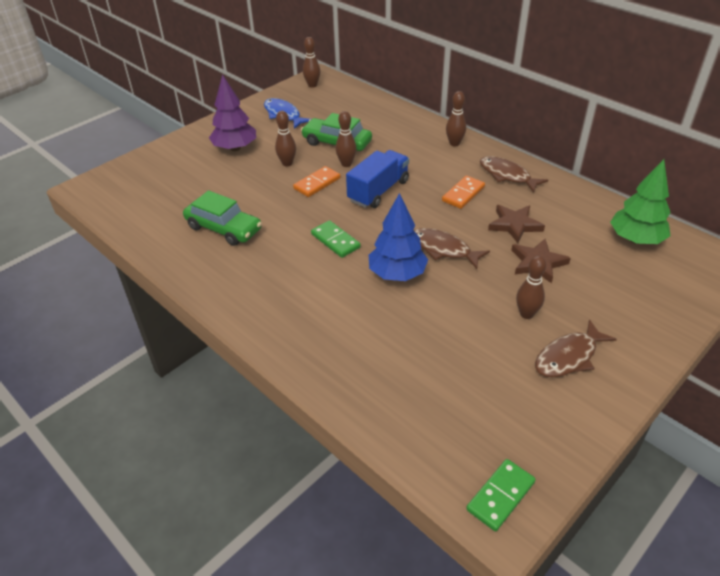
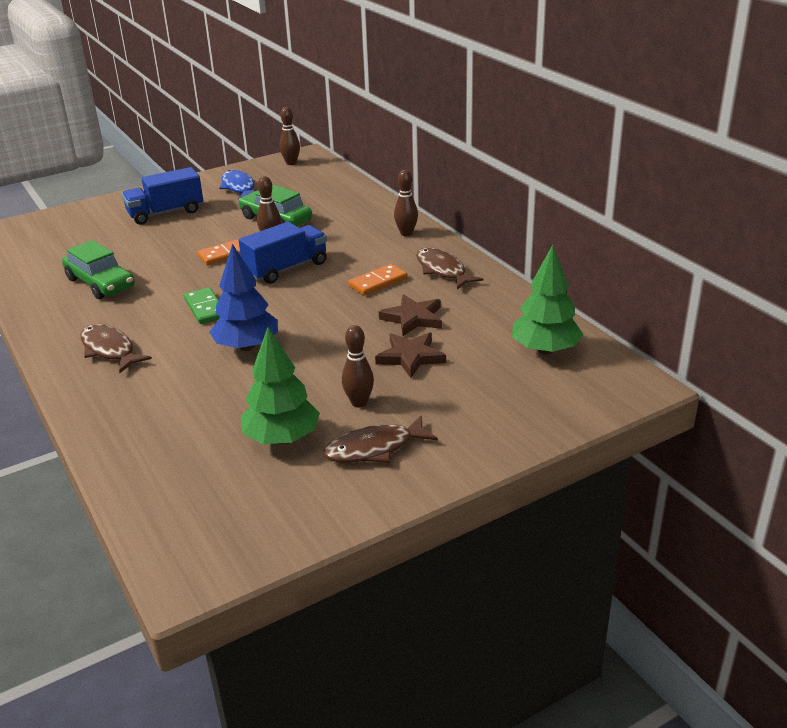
camera: 15 degrees right, 10 degrees down
purple tree [209,74,256,151] -> blue truck [122,167,203,225]
brown bowling pin [275,111,296,166] -> none
brown fish [414,228,490,269] -> brown fish moved to [81,324,152,373]
green domino [466,459,536,531] -> none
none -> green tree [240,327,320,444]

